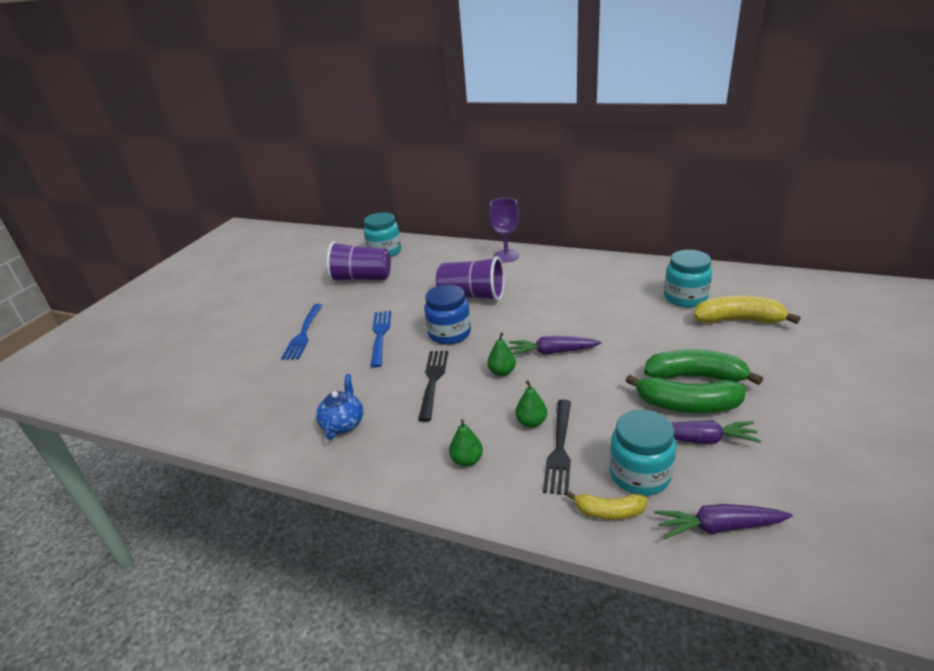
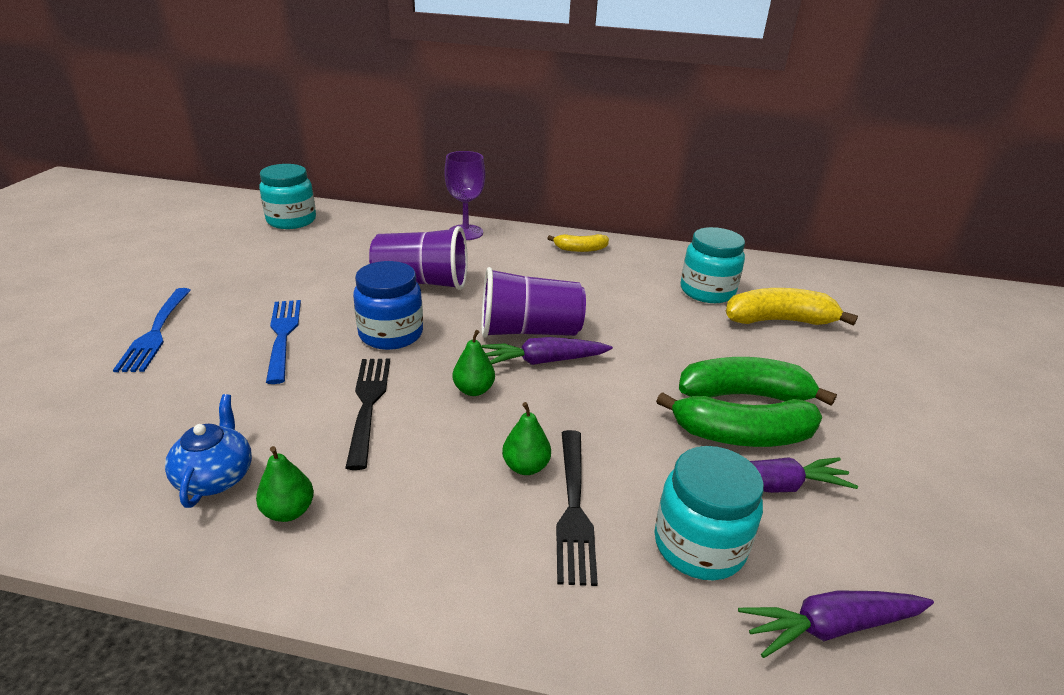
camera: 15 degrees left, 0 degrees up
purple cup [327,242,391,282] -> purple cup moved to [482,267,586,338]
green pear [449,419,483,467] -> green pear moved to [256,446,314,522]
yellow banana [567,491,647,520] -> yellow banana moved to [547,234,609,252]

